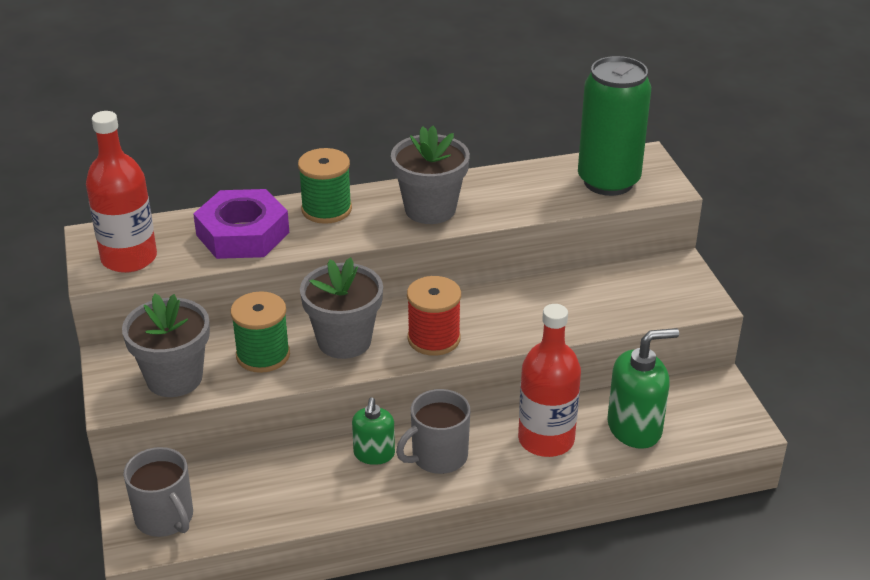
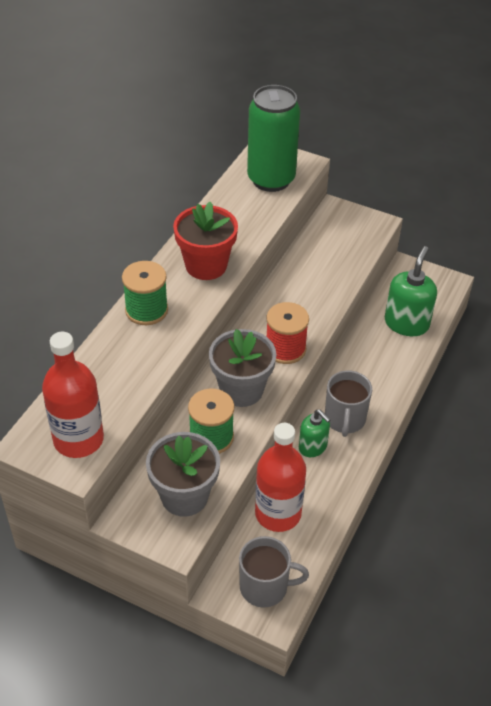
camera: 50 degrees left, 10 degrees up
purple nut [193,189,289,259] -> none
grey flower pot [391,126,470,224] -> red flower pot [173,202,238,280]
red bottle [518,304,581,457] -> red bottle moved to [255,423,306,532]

